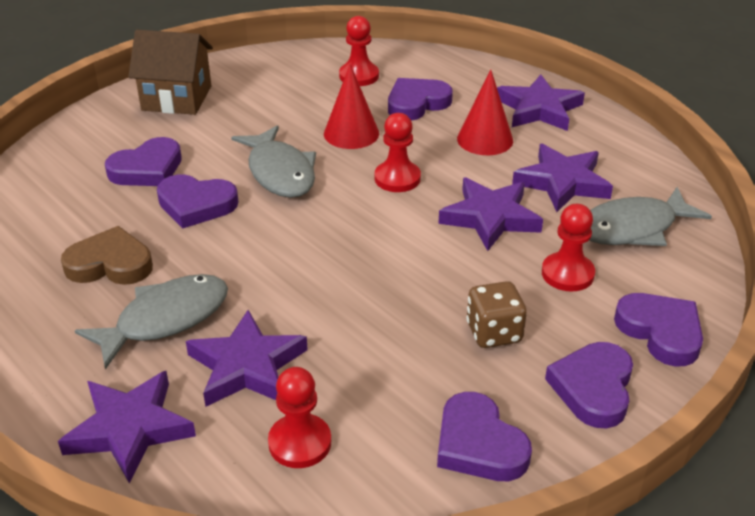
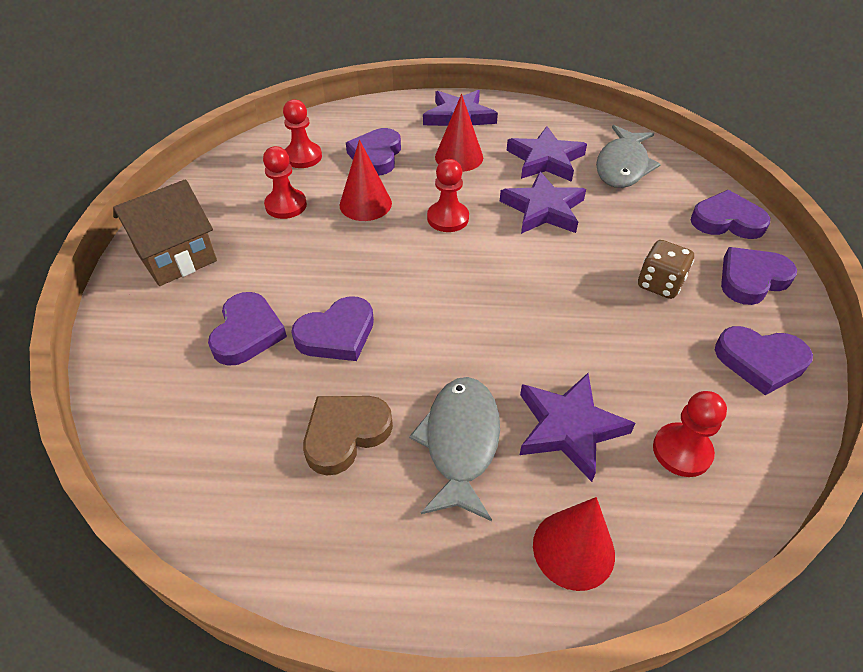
camera: 45 degrees left, 10 degrees up
purple star [58,371,196,484] -> red cone [533,497,615,591]
grey fish [231,125,316,198] -> none
red pawn [542,204,595,292] -> red pawn moved to [263,146,307,219]
purple heart [545,342,633,429] -> purple heart turned 90 degrees clockwise [721,247,797,305]

